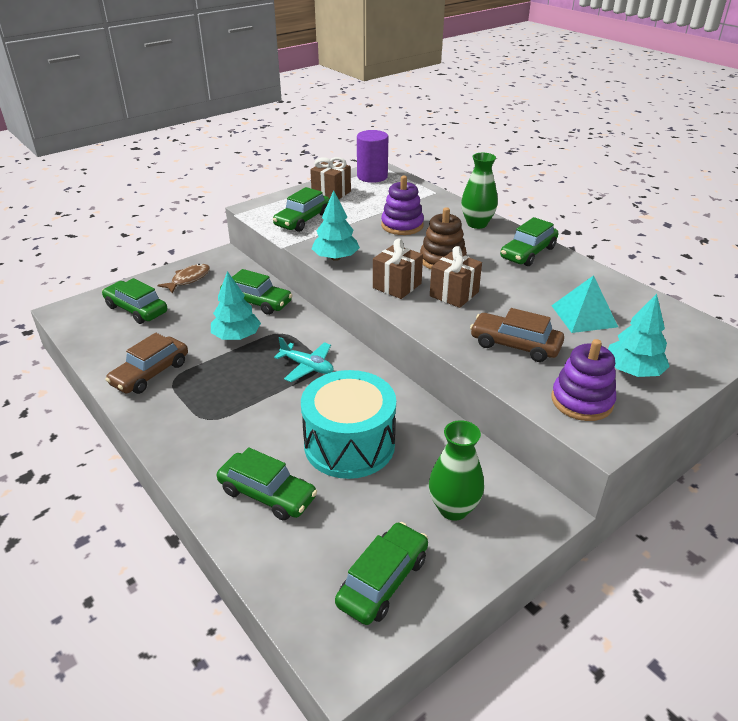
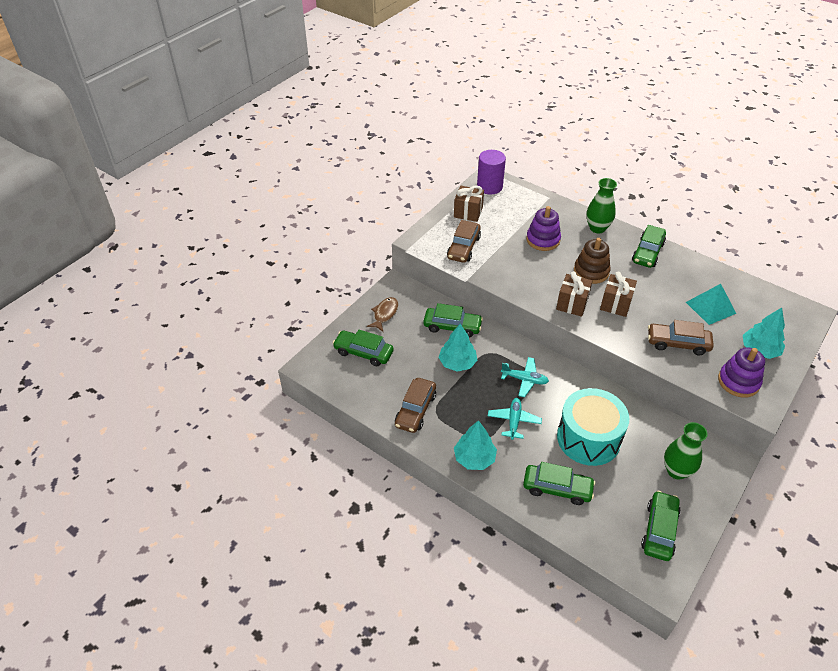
camera: 15 degrees left, 10 degrees up
green car [273,187,330,232] -> brown car [447,220,481,263]
turquoise tree [311,190,360,261] -> turquoise tree moved to [454,420,497,470]
none -> turquoise plane [488,398,542,440]

